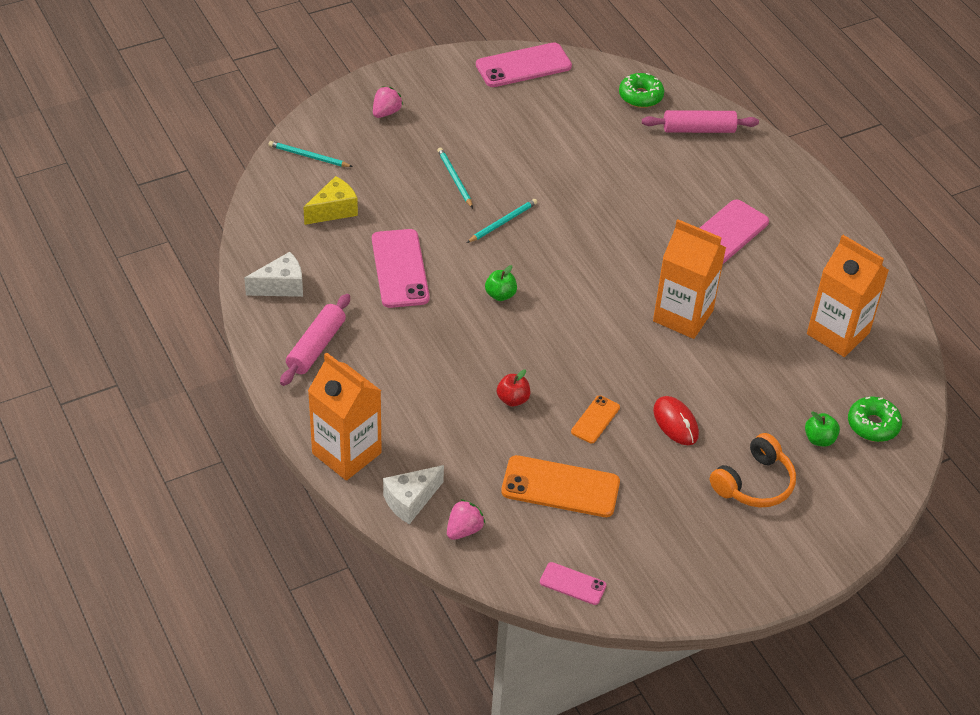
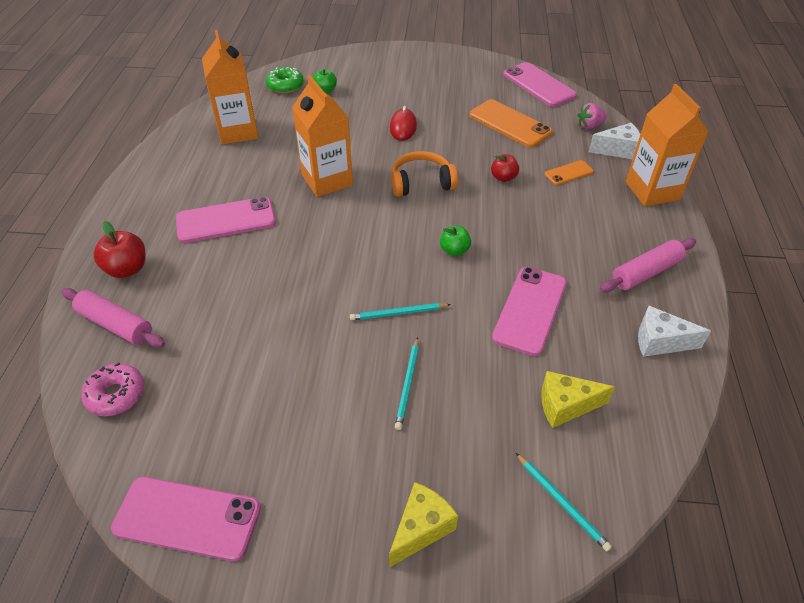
camera: 145 degrees left, 0 degrees up
pink strawberry [373,86,403,118] -> yellow cheese [389,482,458,567]
pink phone [540,562,606,605] -> pink phone [503,62,577,107], size x1.88
orange phone [571,395,620,443] -> orange phone moved to [545,160,594,185]
green donut [619,73,664,108] -> pink donut [81,363,144,416]
orange headphones [710,433,796,508] -> orange headphones moved to [391,151,458,197]
none -> red apple [93,221,145,278]

